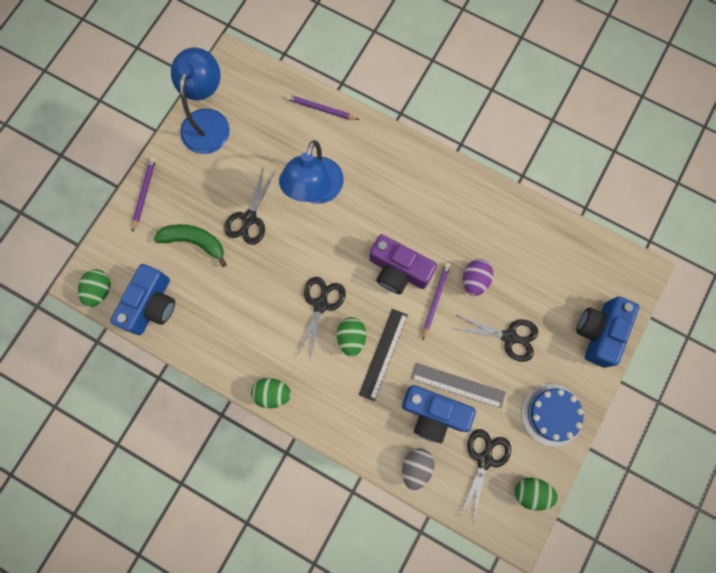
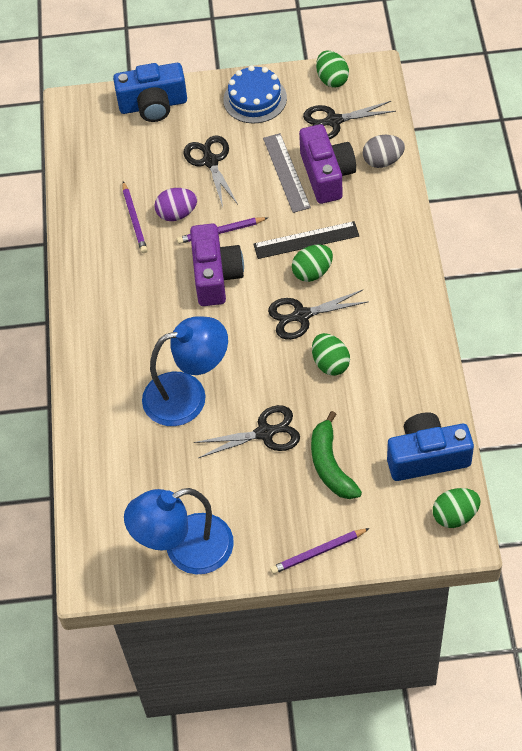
camera: 120 degrees left, 20 degrees down
green egg [251,378,291,408] -> green egg moved to [312,333,350,376]
purple pencil [286,94,359,120] -> purple pencil moved to [122,181,147,253]
blue camera [402,385,476,443] -> purple camera [299,124,356,204]

